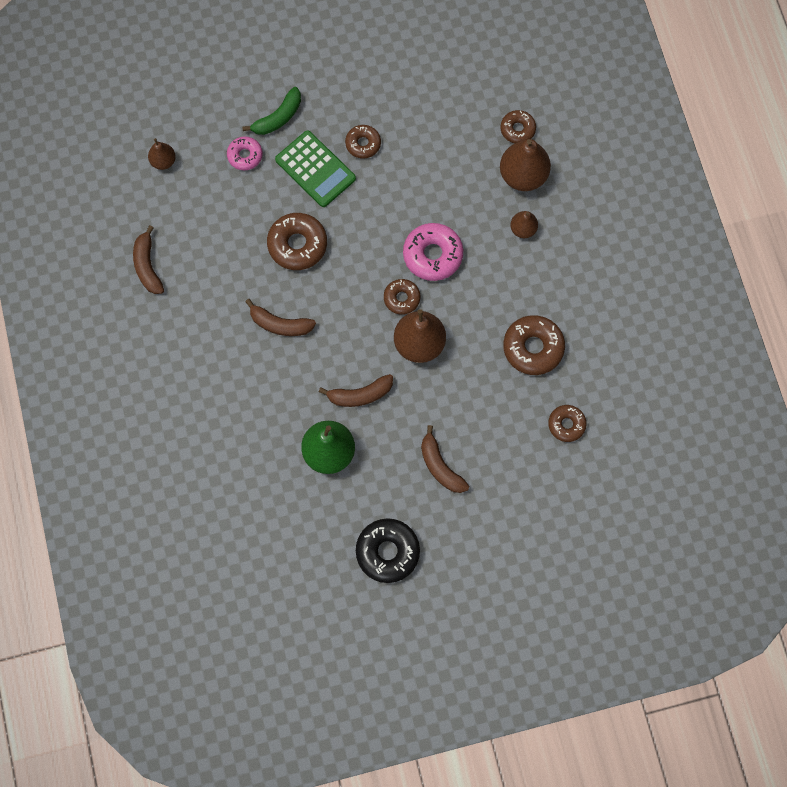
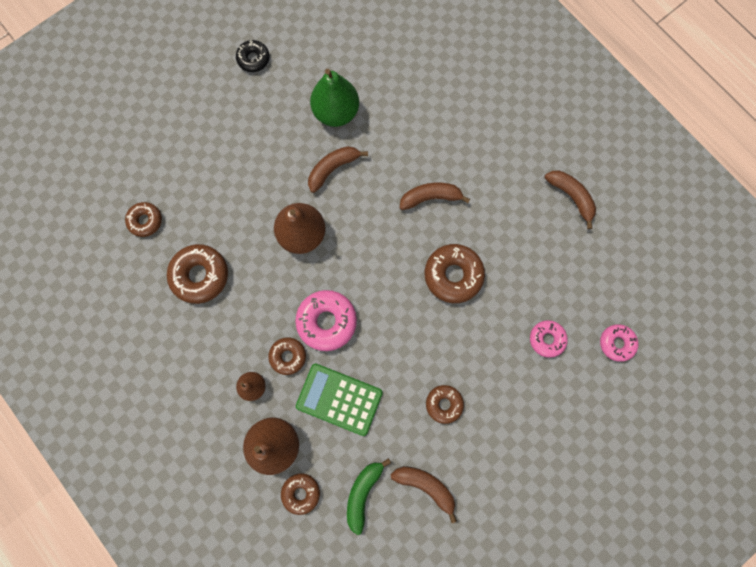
camera: 155 degrees right, 5 degrees up
brown pear [148,138,176,170] -> none
green banana [242,87,301,135] -> green banana moved to [347,458,391,535]
green calculator [275,130,356,207] -> green calculator moved to [296,363,383,436]
black donut [356,518,420,583] -> black donut [236,40,270,72], size x0.61
brown donut [384,279,420,315] -> brown donut moved to [268,338,306,375]
brown banana [421,425,469,493] -> brown banana moved to [391,466,457,523]
none -> pink donut [600,324,638,362]

